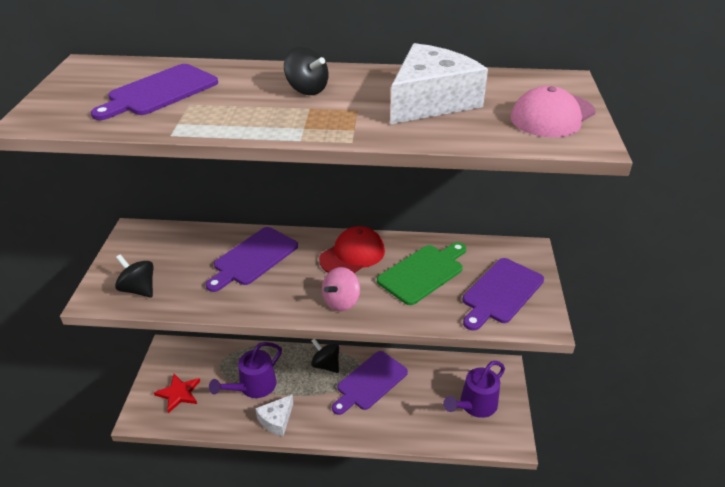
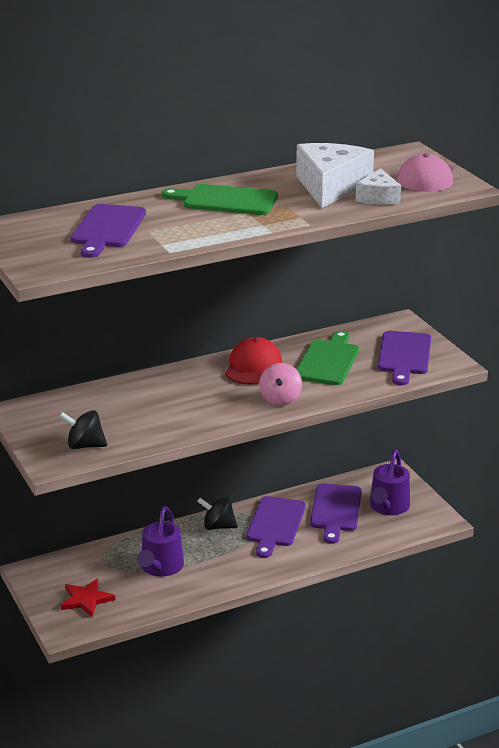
camera: 30 degrees left, 10 degrees down
purple cutting board [206,227,298,292] -> purple cutting board moved to [310,484,362,544]
white cheese [255,395,293,436] -> white cheese moved to [356,168,401,205]
black spinning top [284,45,329,95] -> green cutting board [162,184,278,215]

